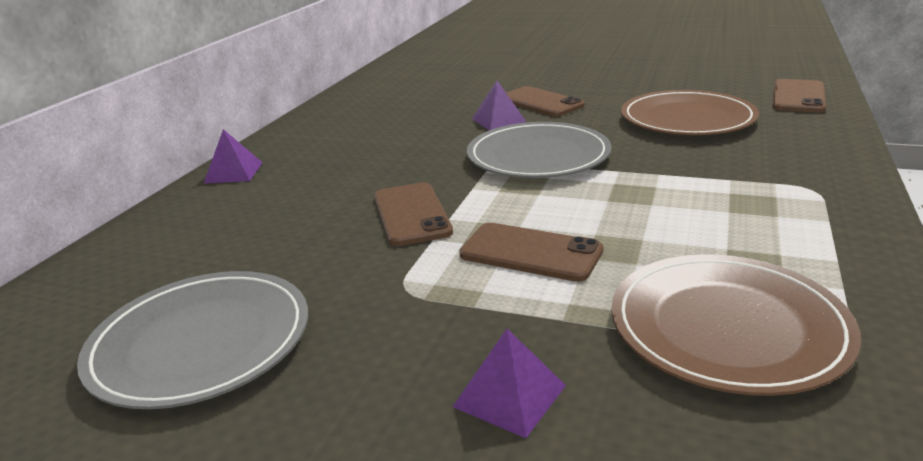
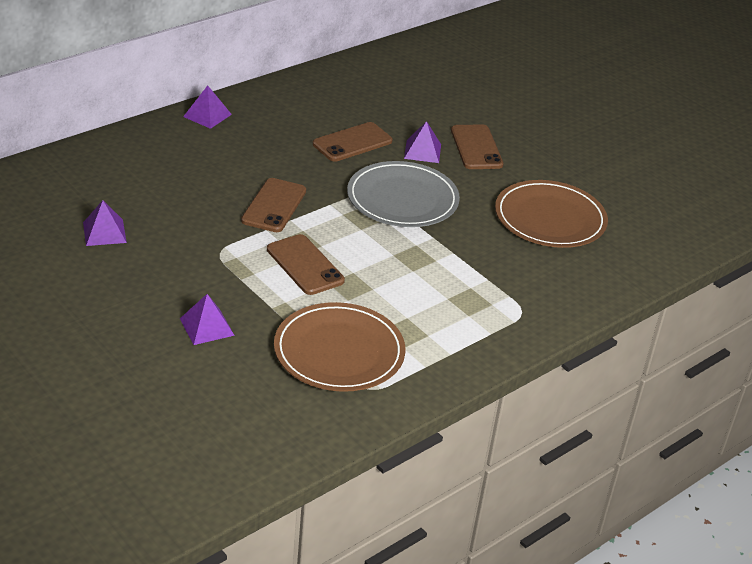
camera: 25 degrees right, 10 degrees up
grey plate [77,271,308,409] -> purple pyramid [83,200,127,246]
brown phone [772,79,826,113] -> brown phone moved to [313,122,393,162]

